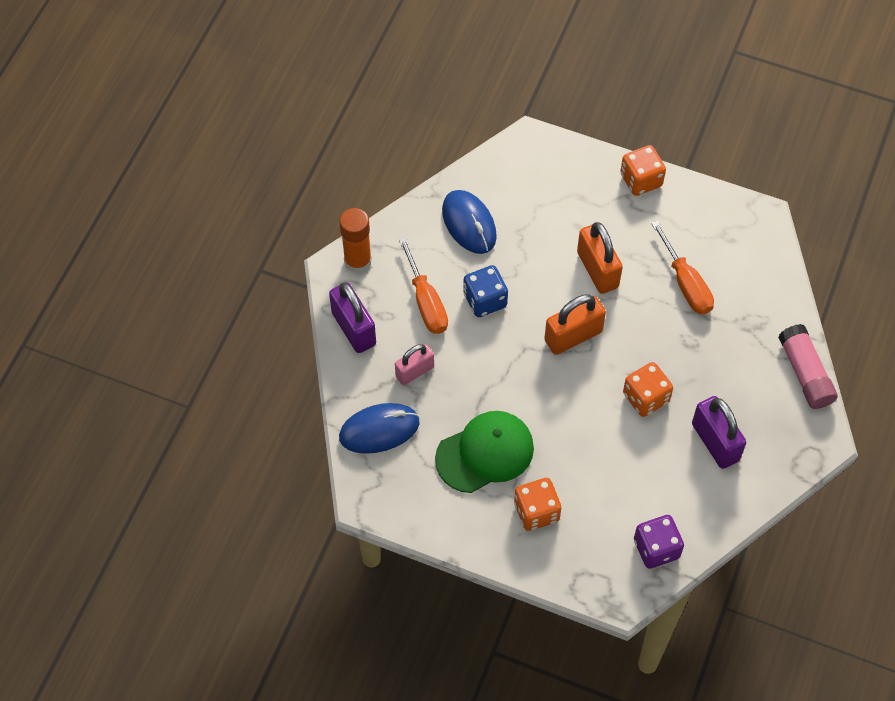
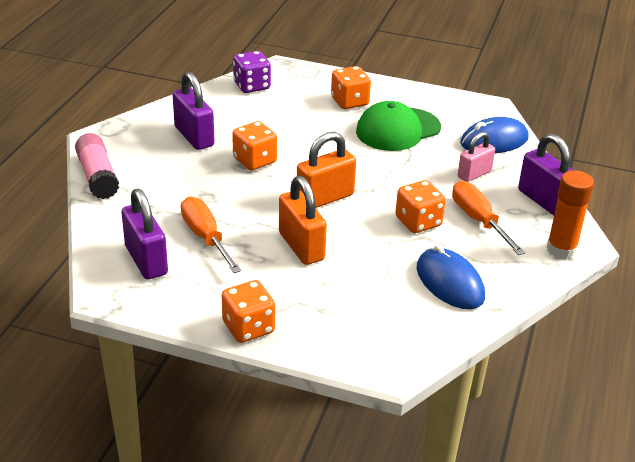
camera: 175 degrees right, 25 degrees down
blue dice [463,265,508,317] -> orange dice [395,180,446,233]
none -> purple padlock [121,189,168,280]

